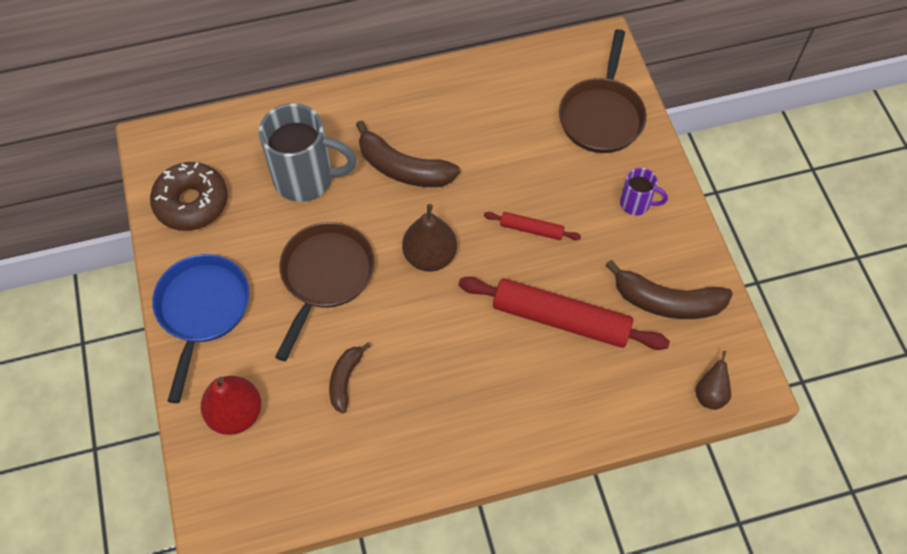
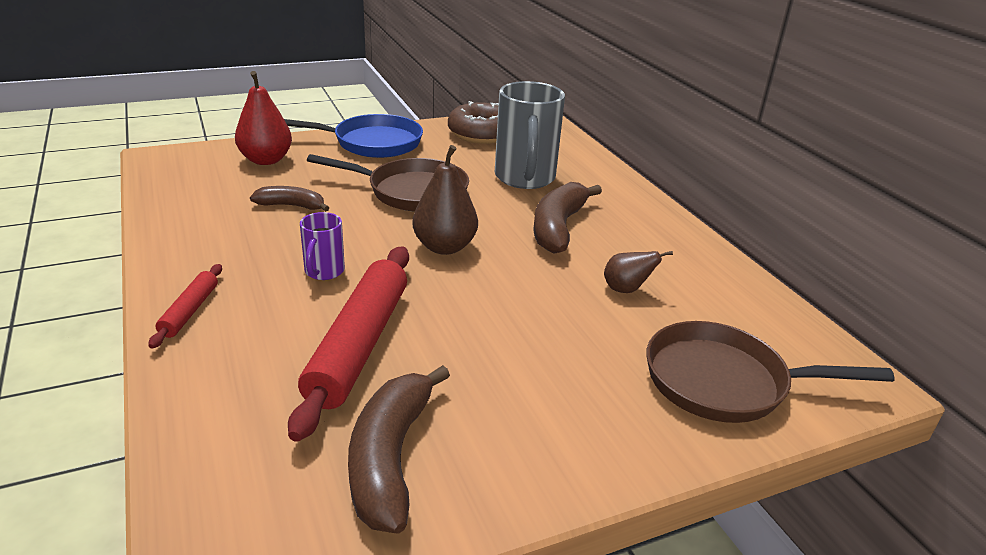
camera: 80 degrees right, 30 degrees down
red rolling pin [484,212,581,240] -> red rolling pin moved to [148,264,222,349]
purple mug [620,168,668,216] -> purple mug moved to [300,212,345,280]
brown pear [696,351,731,410] -> brown pear moved to [604,251,673,293]

